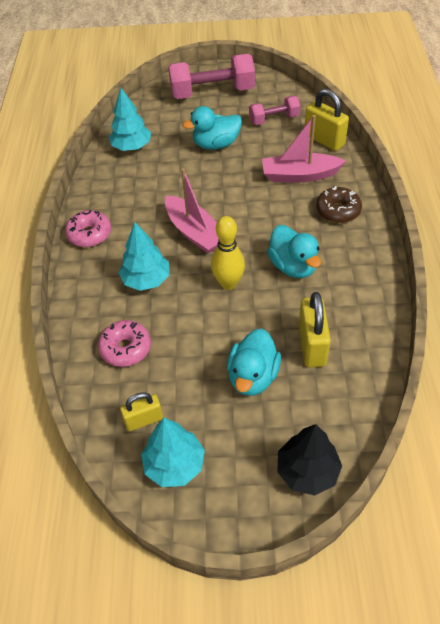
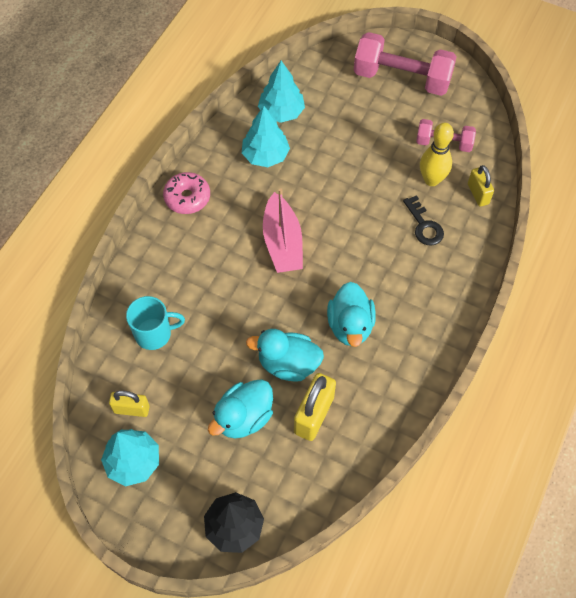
camera: 25 degrees right, 10 degrees up
pink donut [98,320,151,367] -> turquoise mug [126,296,185,350]
turquoise tree [118,222,170,291] -> turquoise tree moved to [242,106,290,167]
turquoise duck [183,106,242,150] -> turquoise duck moved to [246,329,324,382]
yellow bowling pin [211,216,245,290] -> yellow bowling pin moved to [420,123,454,186]
pink boat [262,115,346,182] -> black key [403,195,444,245]
yellow padlock [305,89,349,151] -> yellow padlock [468,165,494,207], size x0.64
brown donut [316,186,362,223] -> none

